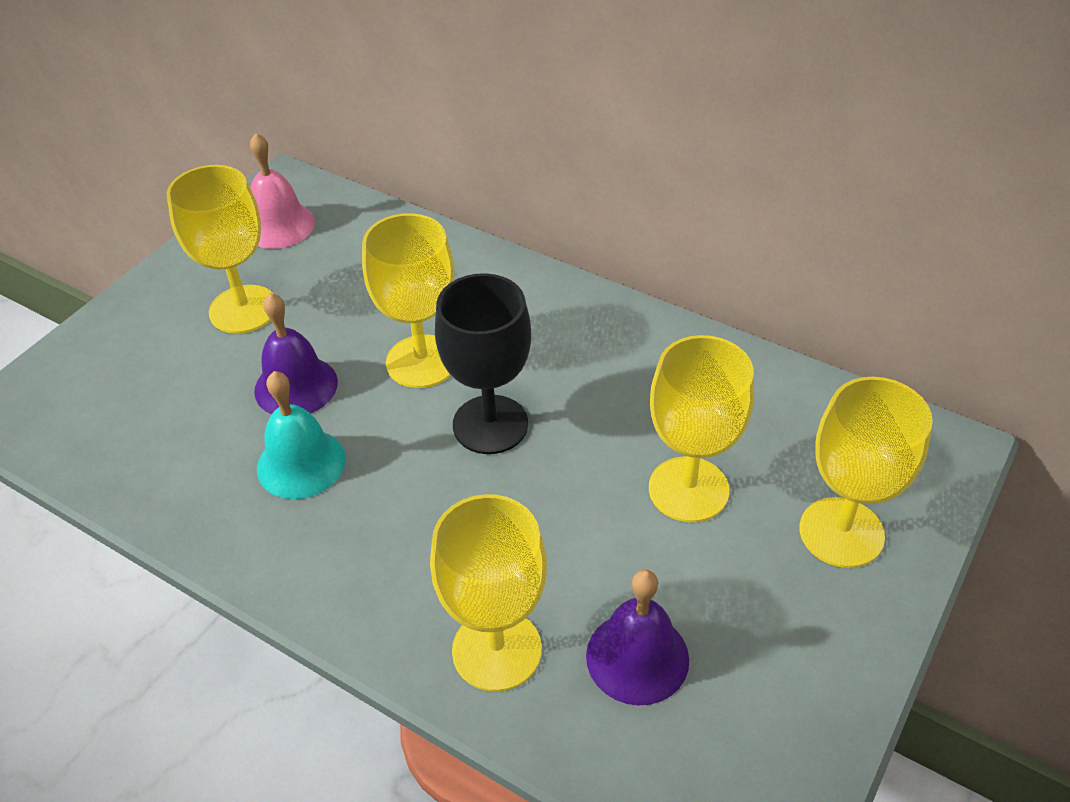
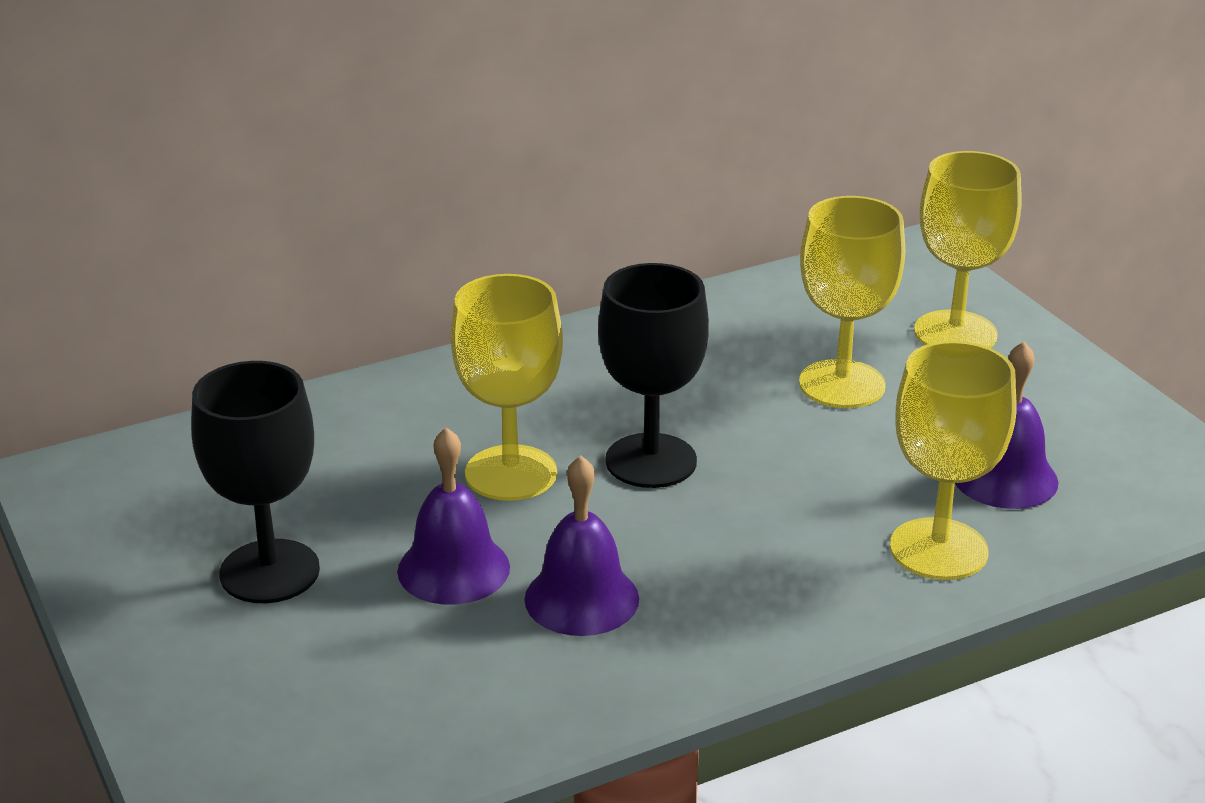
camera: 60 degrees left, 15 degrees down
yellow goblet [166,165,274,334] -> black goblet [191,361,320,603]
pink bell [250,133,315,249] -> none
turquoise bell [257,371,346,499] -> purple bell [524,455,639,636]

